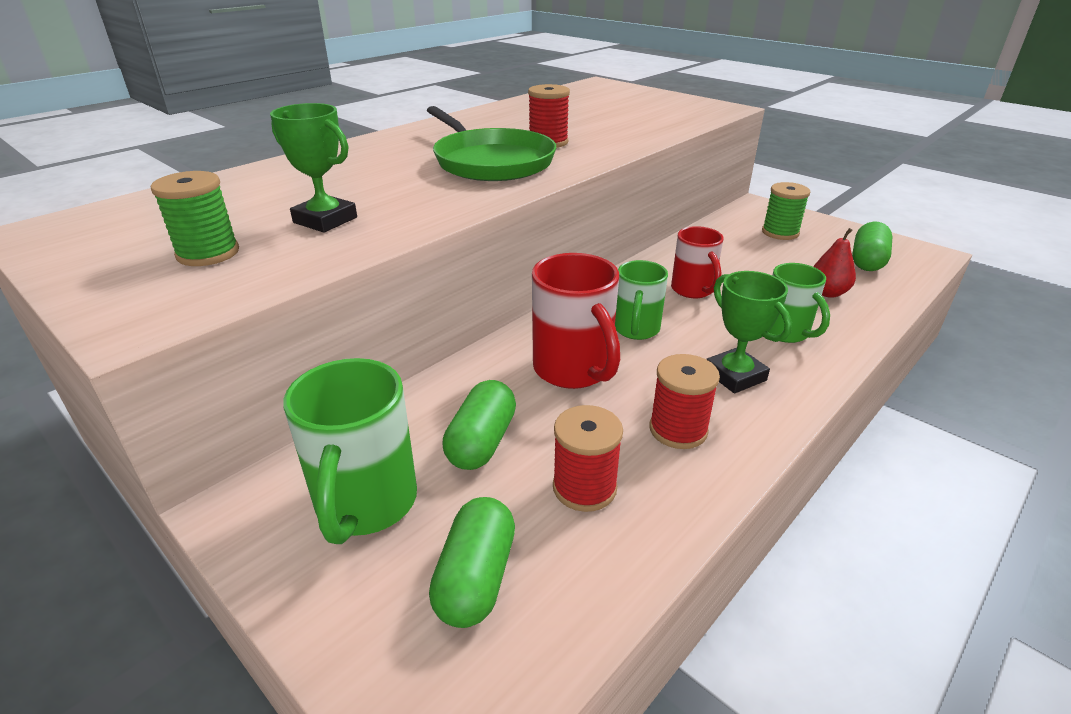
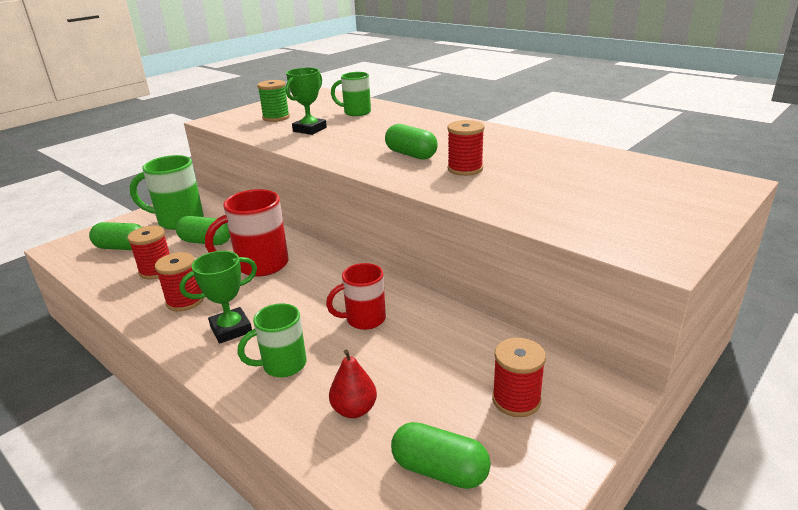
camera: 90 degrees right, 5 degrees down
green pan [427,106,556,181] -> green capsule [385,124,438,160]
green mug [615,260,668,340] -> green mug moved to [331,72,371,116]
green spool [762,182,810,240] -> red spool [492,338,546,417]

